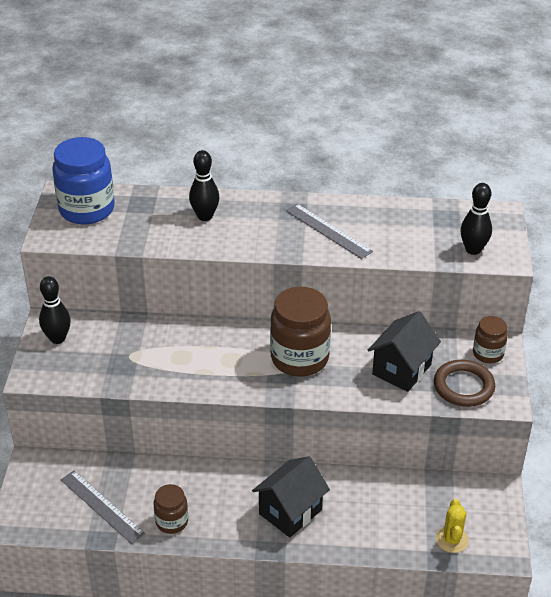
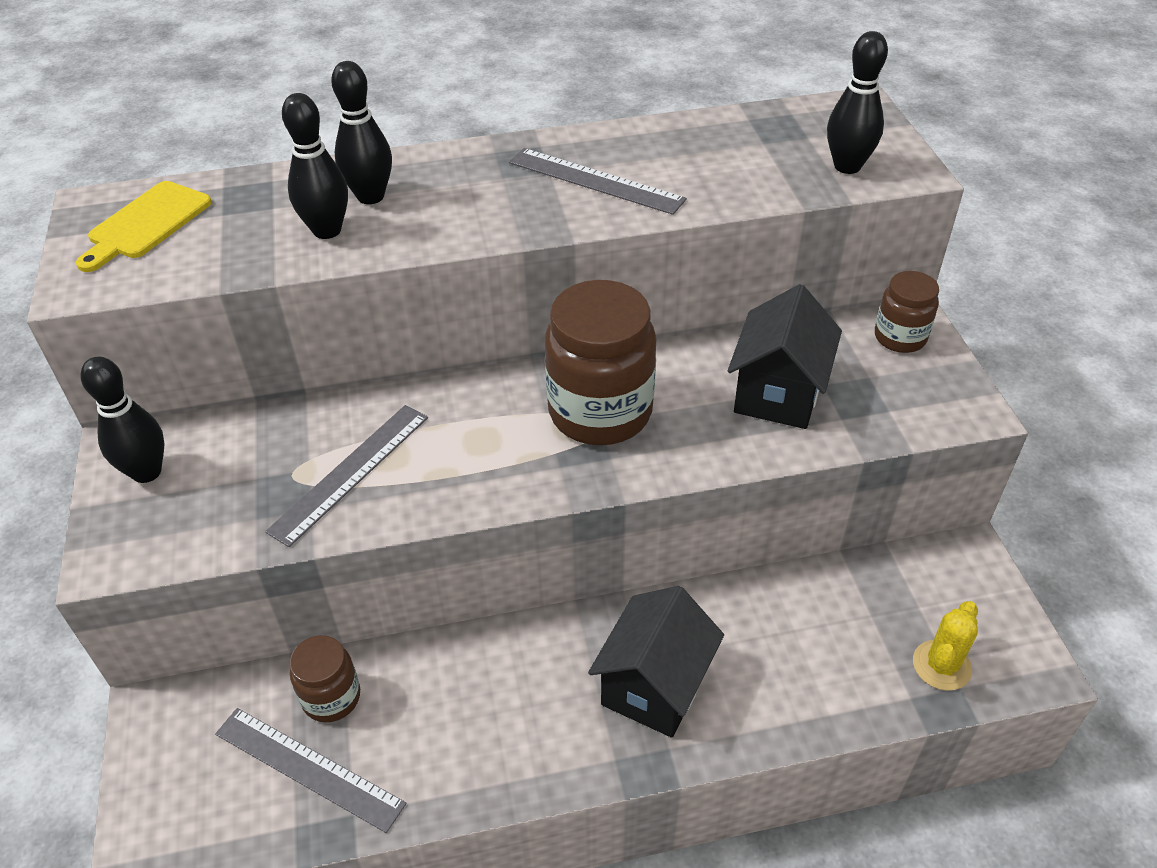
camera: 15 degrees left, 5 degrees up
blue jar [52,137,115,224] -> yellow cutting board [76,181,212,272]
brown jar [153,484,188,534] -> brown jar moved to [290,635,360,722]
brown ring [434,360,495,407] -> none
yellow cactus [436,499,469,553] -> yellow cactus turned 45 degrees clockwise [913,601,978,691]
none -> grey ruler [265,405,428,547]
none -> black bowling pin [282,93,348,239]

